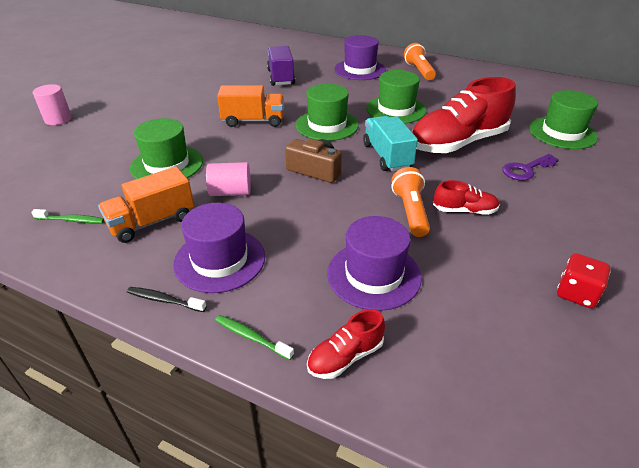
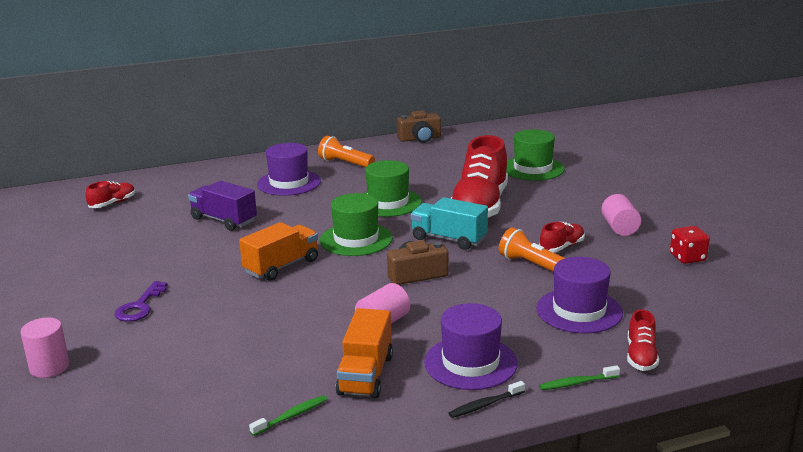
camera: 45 degrees left, 15 degrees down
green hat [130,118,203,179] -> none
purple key [502,154,559,181] -> purple key moved to [115,281,167,322]
none -> red shoe [86,181,135,208]
none -> brown camera [397,110,441,143]
none -> pink cylinder [601,194,641,236]

